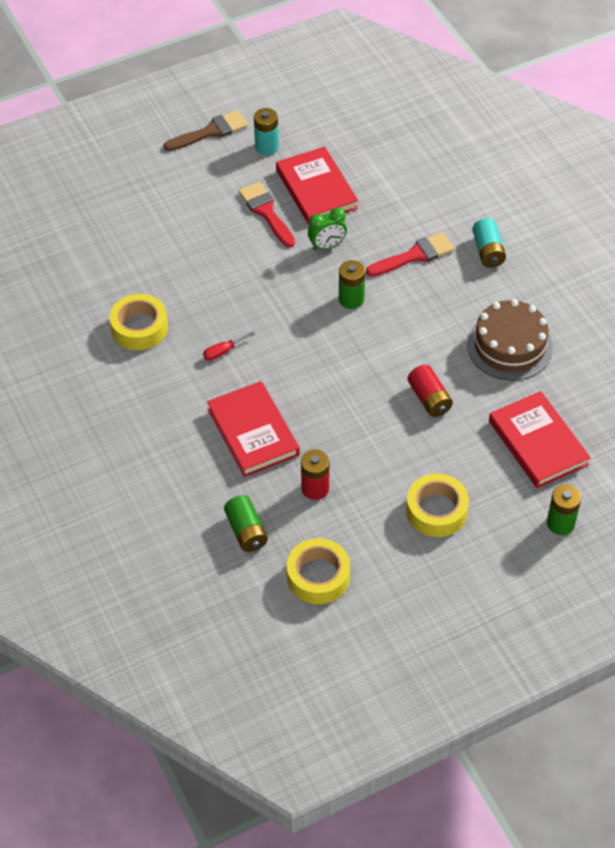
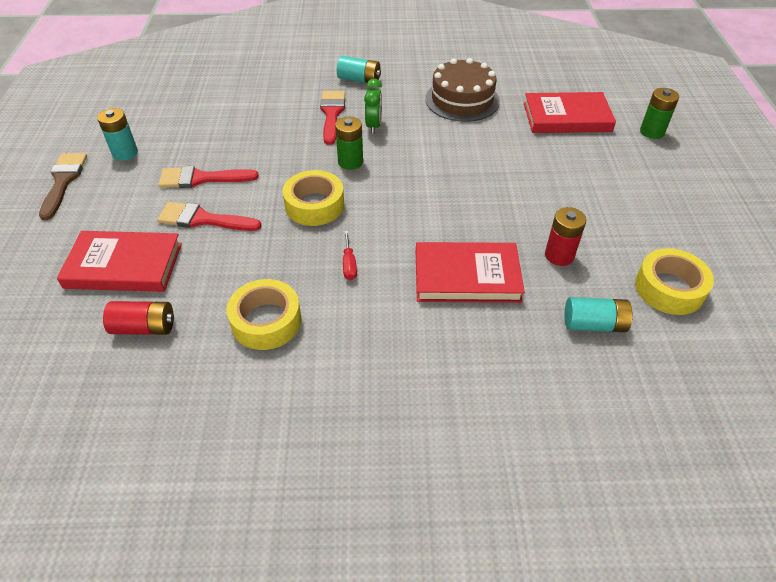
camera: 65 degrees left, 5 degrees down
green battery [224,495,268,552] -> turquoise battery [564,297,633,332]
red book [276,147,358,225] -> red book moved to [57,231,182,292]
green clock [308,208,347,251] -> green clock moved to [364,79,382,134]
yellow tape [406,474,469,537] -> yellow tape moved to [283,170,344,226]
red battery [408,365,453,417] -> red battery moved to [103,301,174,335]
none -> red brush [157,202,262,231]

